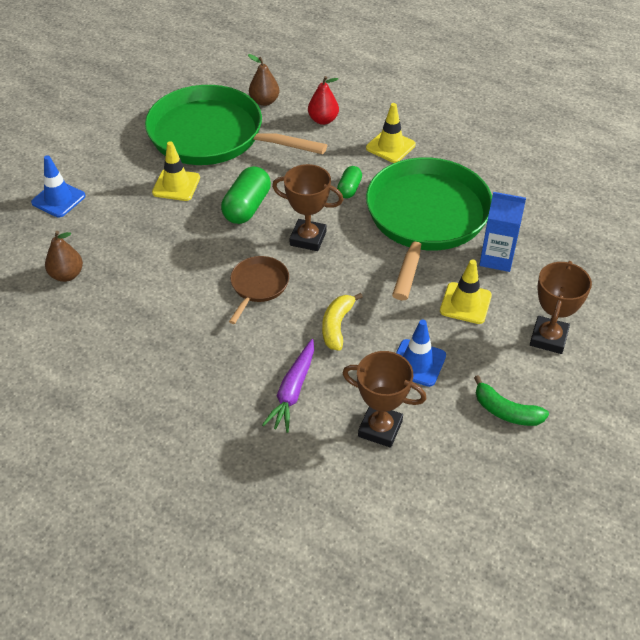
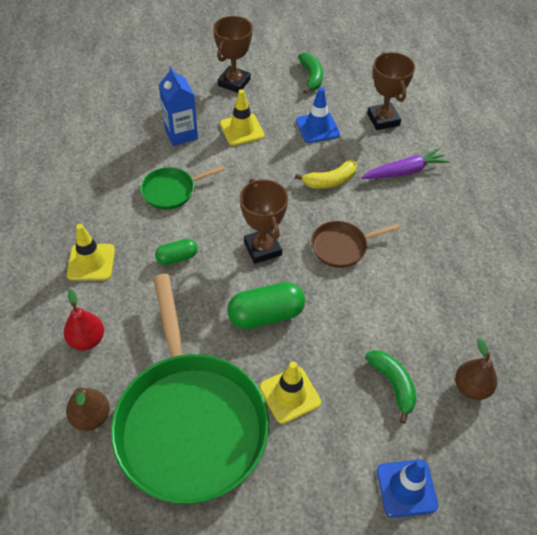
camera: 130 degrees left, 5 degrees up
green pan [366,157,492,300] -> green pan [140,166,225,209], size x0.44
brown trophy [530,261,592,354] -> brown trophy turned 45 degrees counterclockwise [213,16,253,93]
none -> green banana [365,350,417,424]

